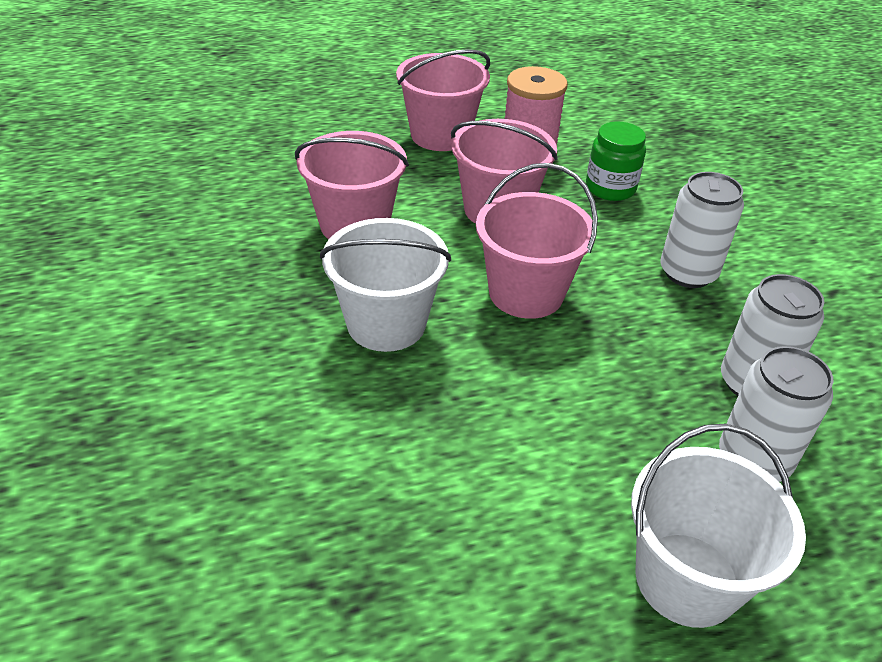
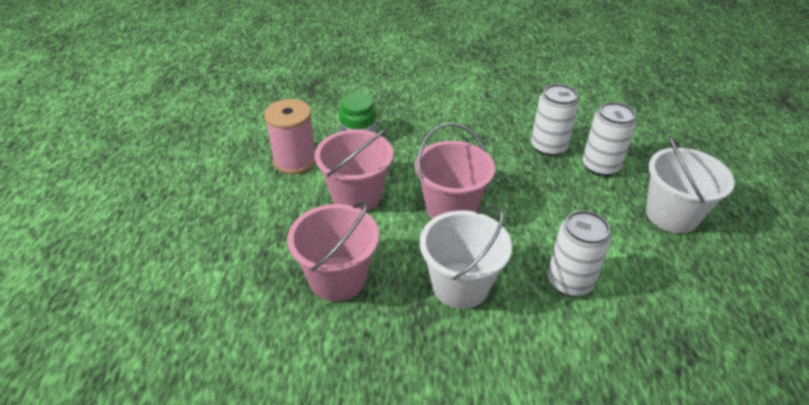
camera: 70 degrees left, 0 degrees up
pink bucket [396,49,490,151] -> none
white can [660,172,744,288] -> white can moved to [548,210,611,297]

